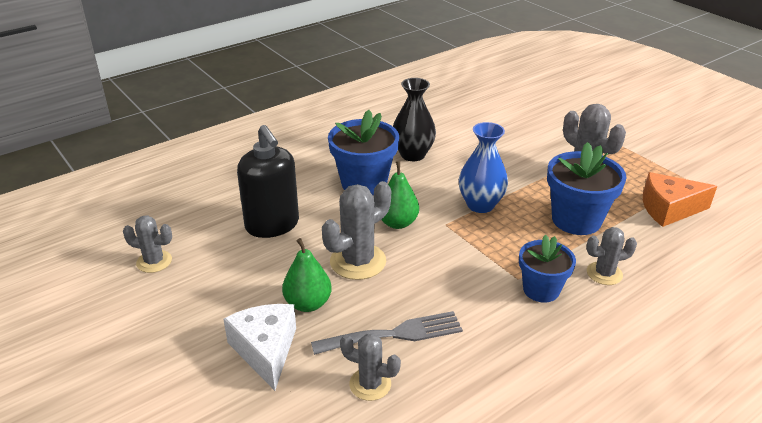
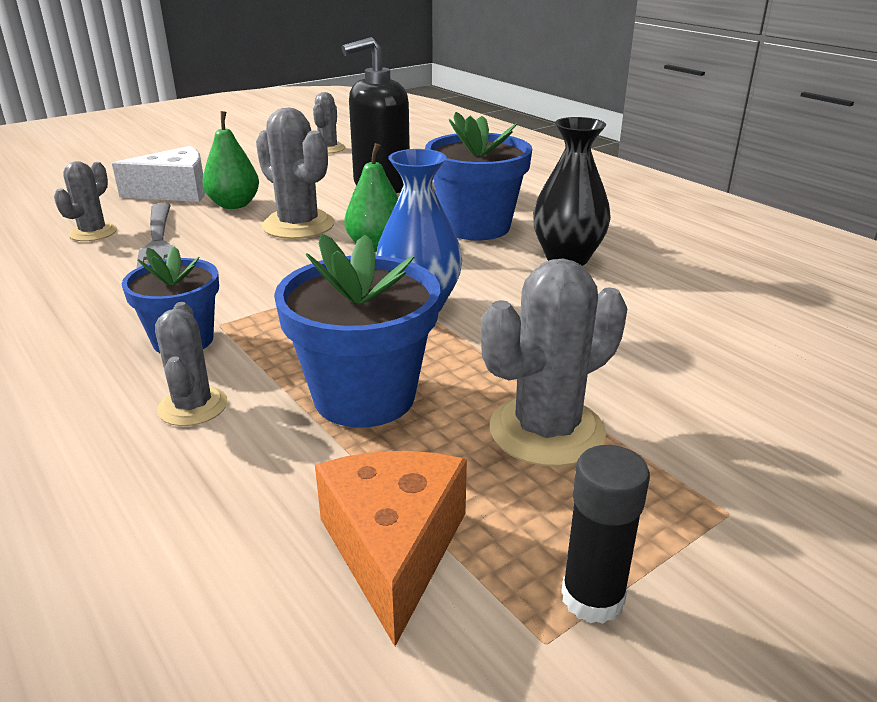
camera: 90 degrees right, 5 degrees down
none -> black glue stick [561,445,650,624]

